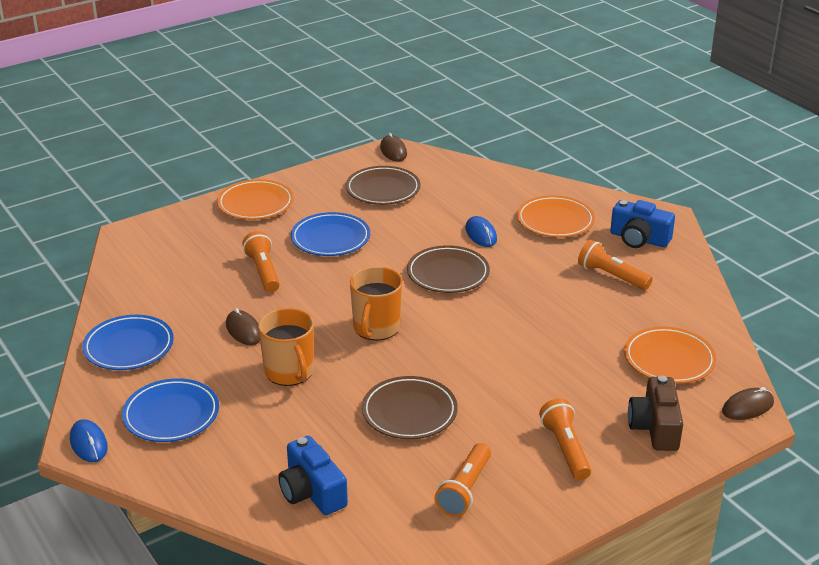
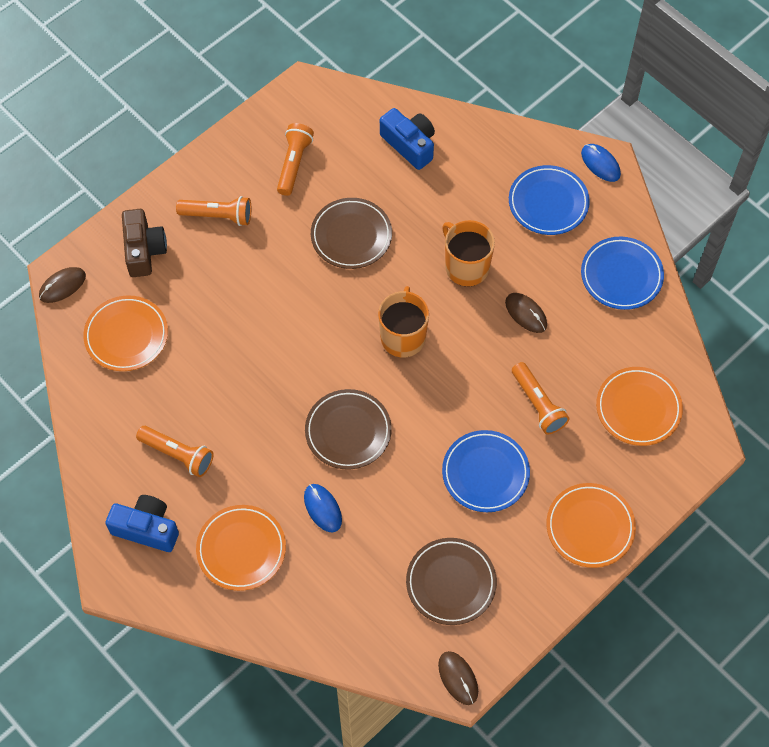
camera: 170 degrees right, 30 degrees up
orange flashlight [539,398,591,480] -> orange flashlight turned 60 degrees counterclockwise [176,196,251,226]
none -> orange plate [596,367,683,446]

